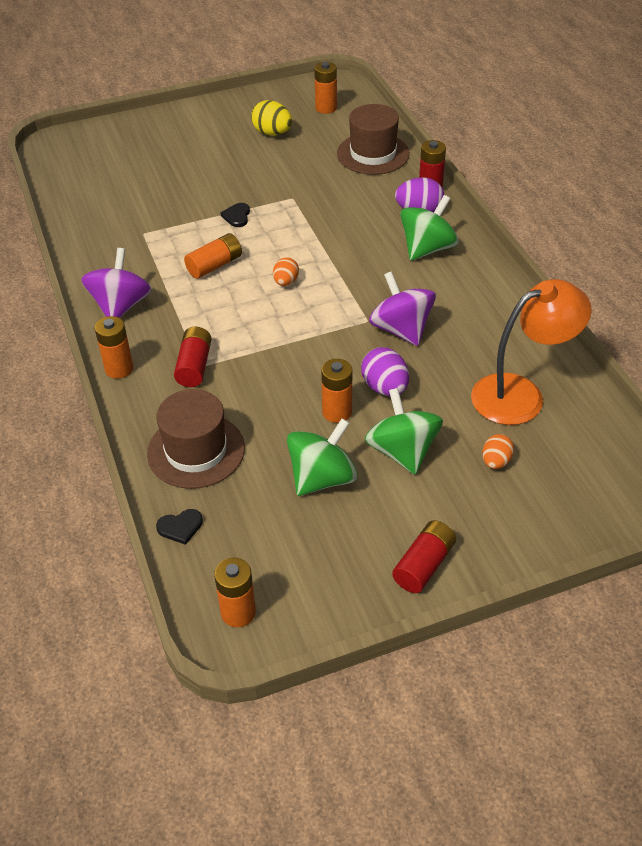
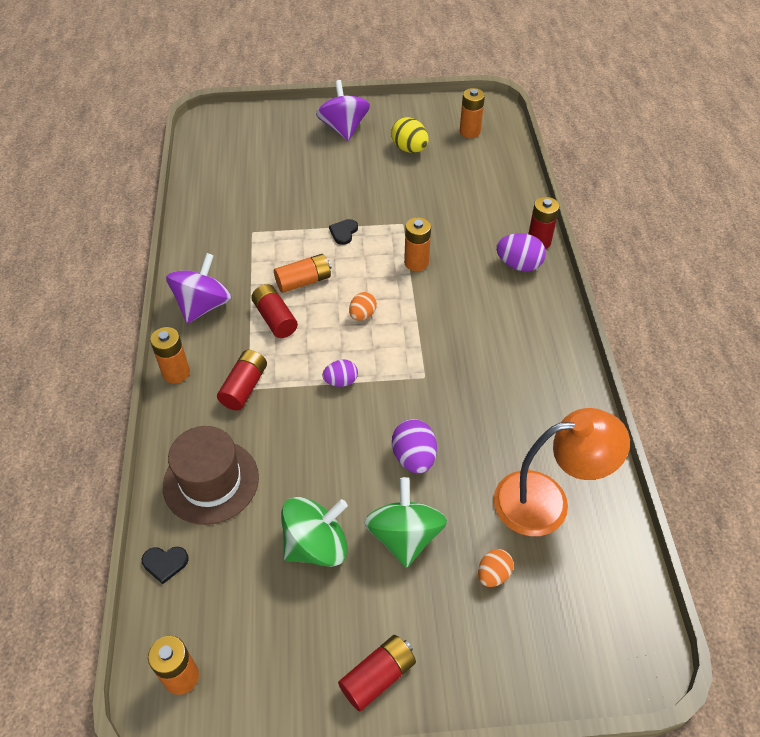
camera: 15 degrees right, 5 degrees up
orange battery [321,359,352,423] -> orange battery moved to [404,217,431,271]
brown hat [337,104,410,175] -> none
purple spinning top [369,271,436,346] -> purple spinning top moved to [316,80,370,141]
green spinning top [400,195,459,261] -> none
none -> red battery [251,284,298,338]
none -> purple egg [322,359,358,387]

